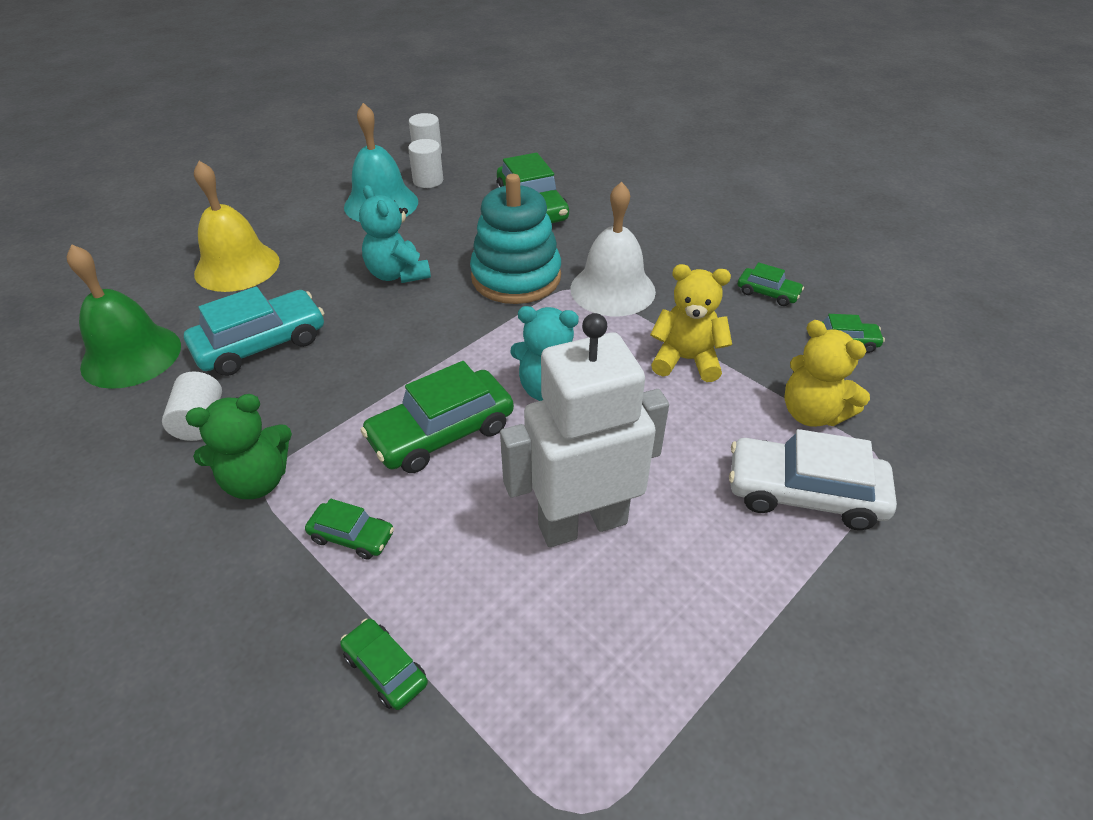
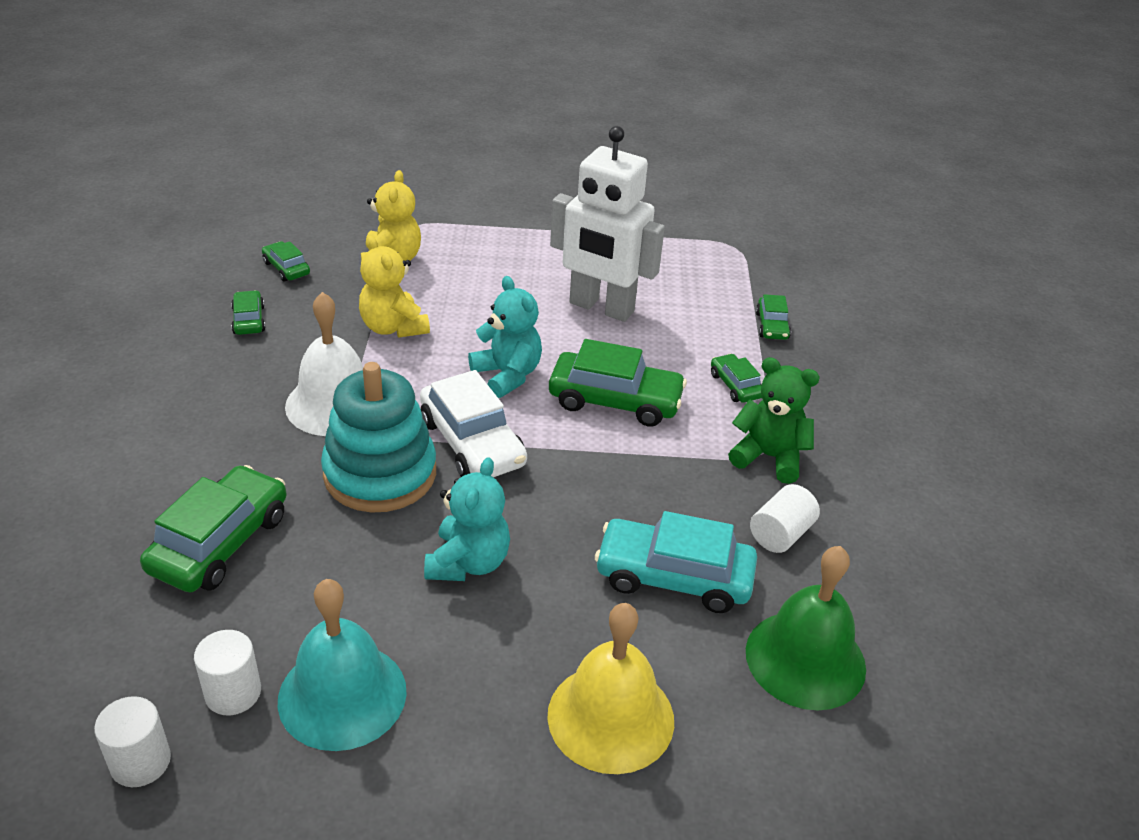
camera: 135 degrees left, 5 degrees down
white car [729,429,897,530] -> white car moved to [420,370,527,477]

